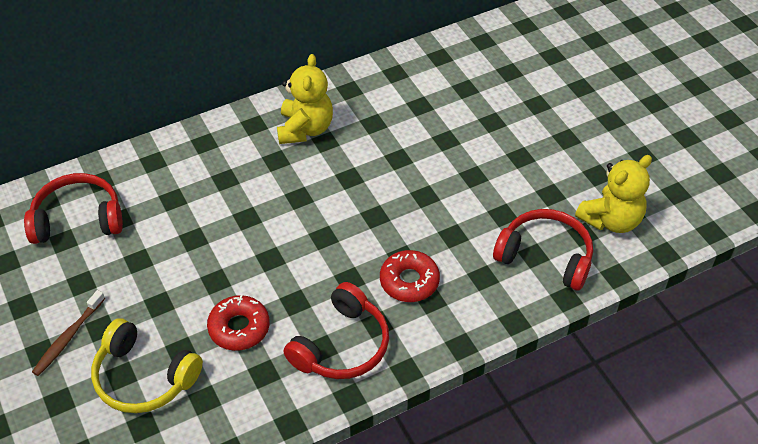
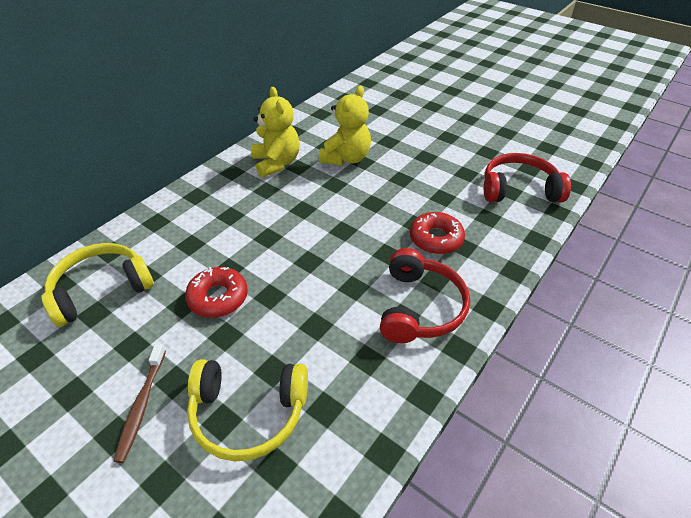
camera: 25 degrees left, 5 degrees down
red headphones [24,173,123,244] -> yellow headphones [41,243,154,327]
red donut [207,295,270,351] -> red donut moved to [185,267,248,318]
yellow teddy bear [575,155,652,233] -> yellow teddy bear moved to [319,86,371,166]

